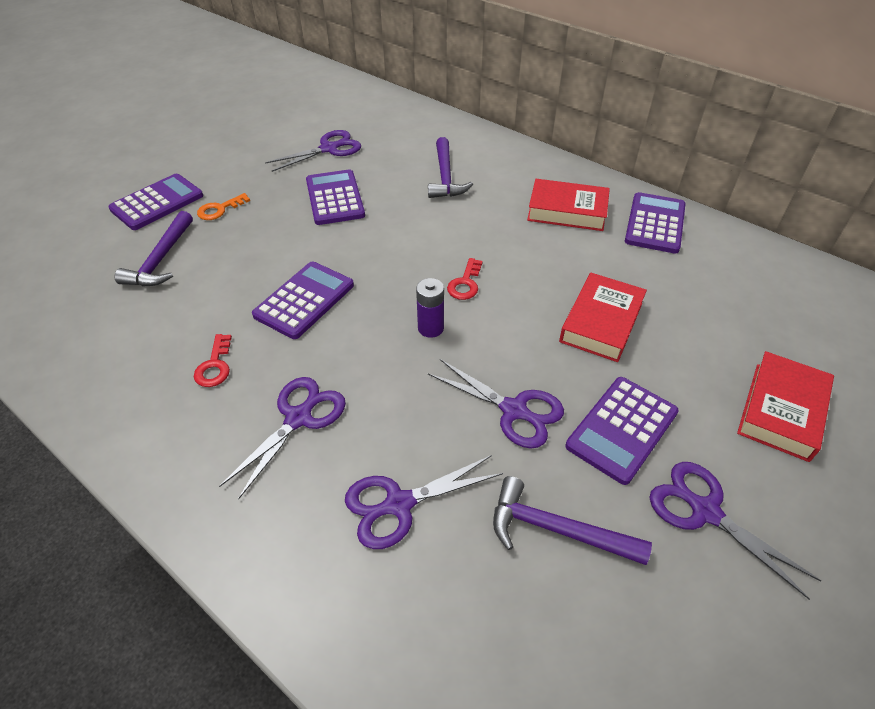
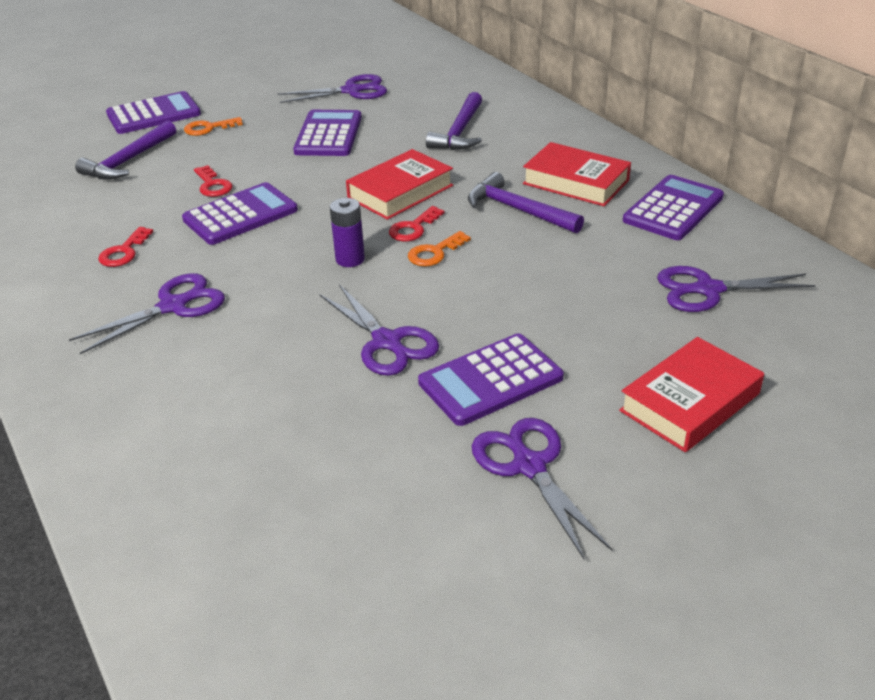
camera: 20 degrees right, 10 degrees down
purple scissors [345,455,503,549] -> purple scissors moved to [657,266,816,312]
purple hammer [493,476,652,565] -> purple hammer moved to [468,172,584,233]
red book [559,273,647,362] -> red book moved to [346,149,453,220]
none -> red key [194,165,233,197]
none -> orange key [408,231,471,266]

